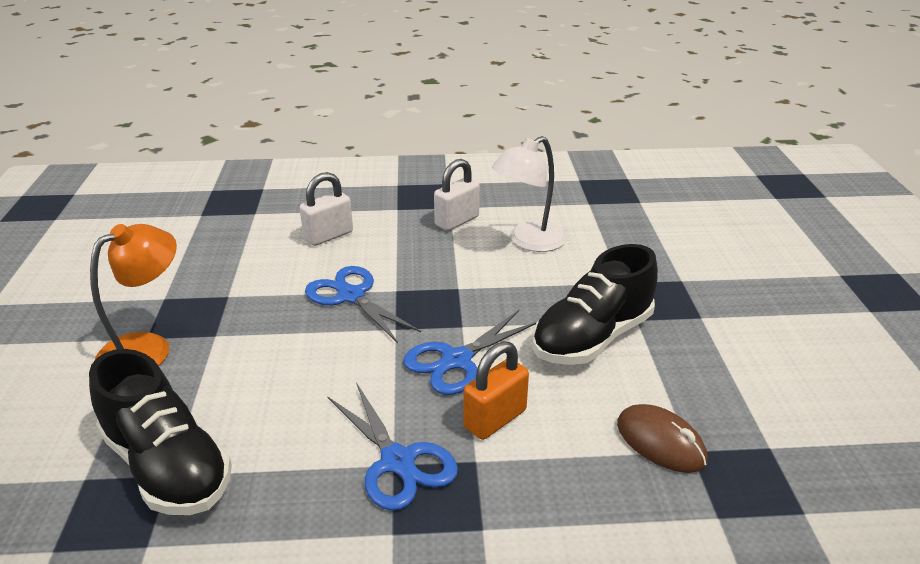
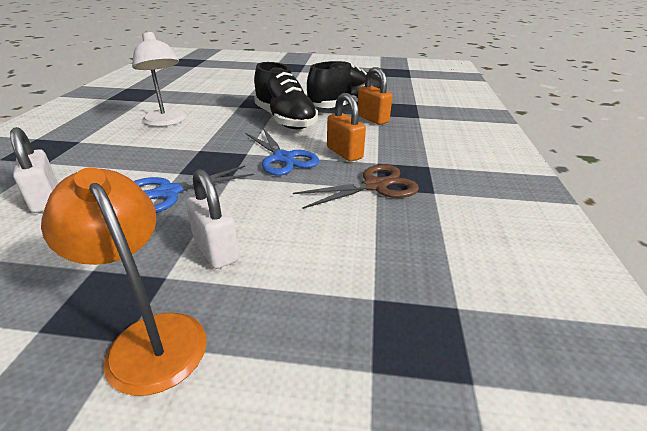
camera: 80 degrees left, 0 degrees up
black shoe [89,349,232,515] -> black shoe moved to [307,61,381,108]
blue scissors [327,382,458,511] -> brown scissors [293,164,419,209]
white padlock [434,159,480,231] -> white padlock moved to [186,169,239,269]
brown mouse [617,404,708,473] -> orange padlock [357,67,392,125]

